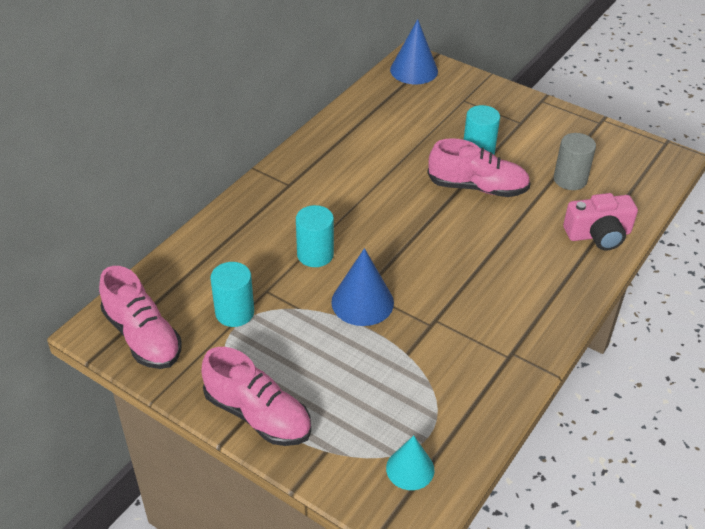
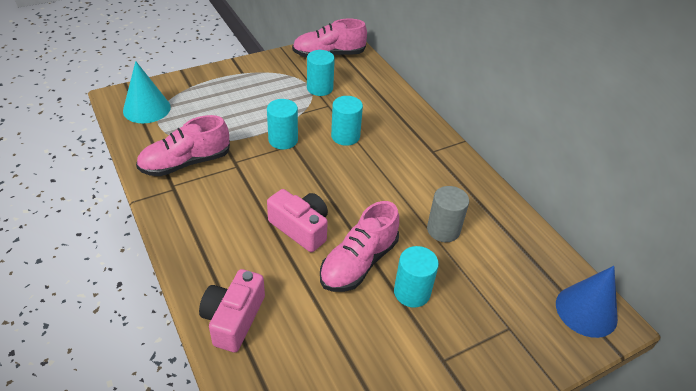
camera: 115 degrees right, 0 degrees up
pink shoe [201,347,311,446] -> pink shoe moved to [136,115,230,176]
blue cone [331,248,394,326] -> turquoise cylinder [267,99,298,149]
turquoise cone [386,435,434,490] -> turquoise cone [123,61,171,123], size x1.51
grey cylinder [554,133,596,190] -> grey cylinder moved to [427,186,469,242]
none -> pink camera [267,189,328,252]

